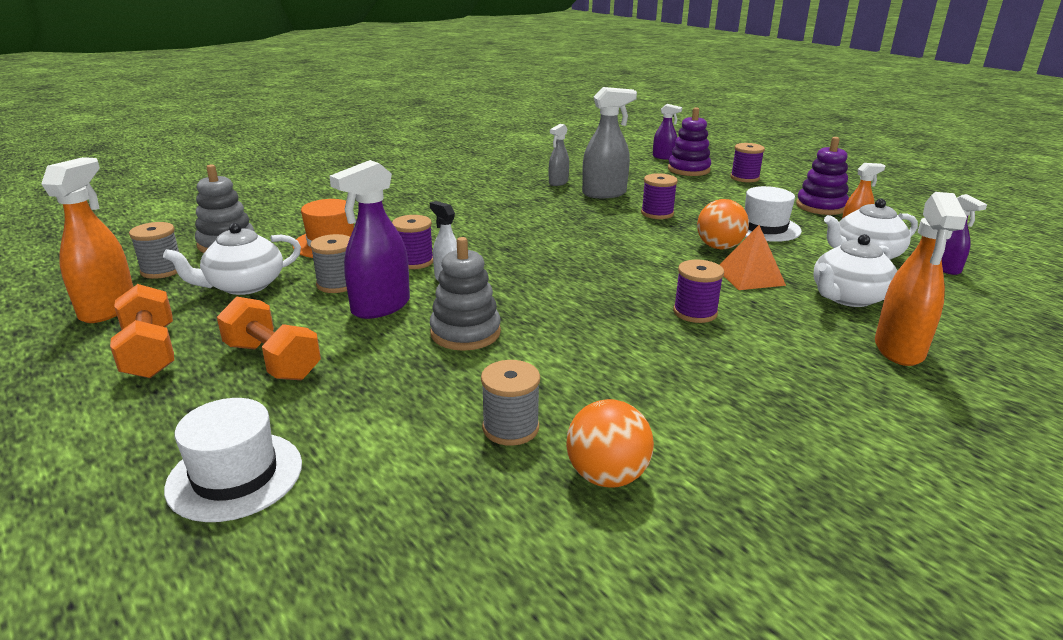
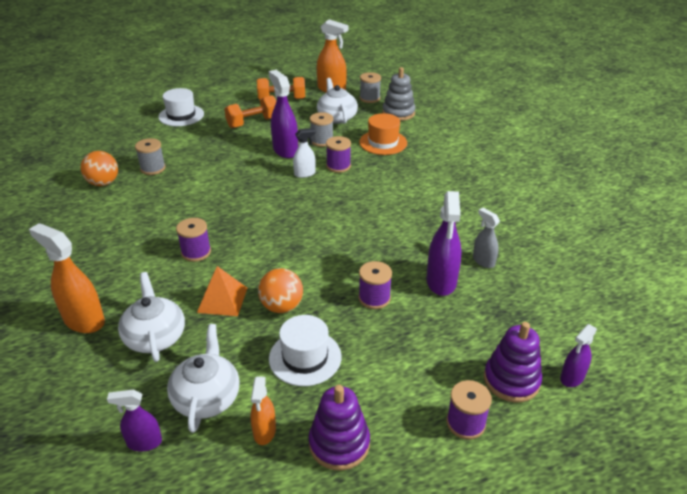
camera: 110 degrees right, 10 degrees up
grey stacking toy [430,237,501,351] -> none
grey spray bottle [582,87,637,198] -> purple spray bottle [426,191,461,296]

